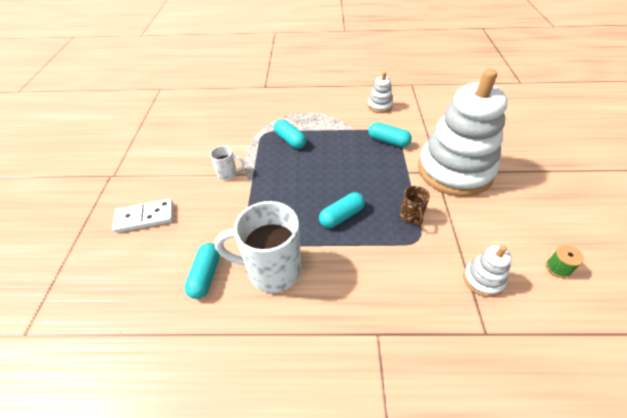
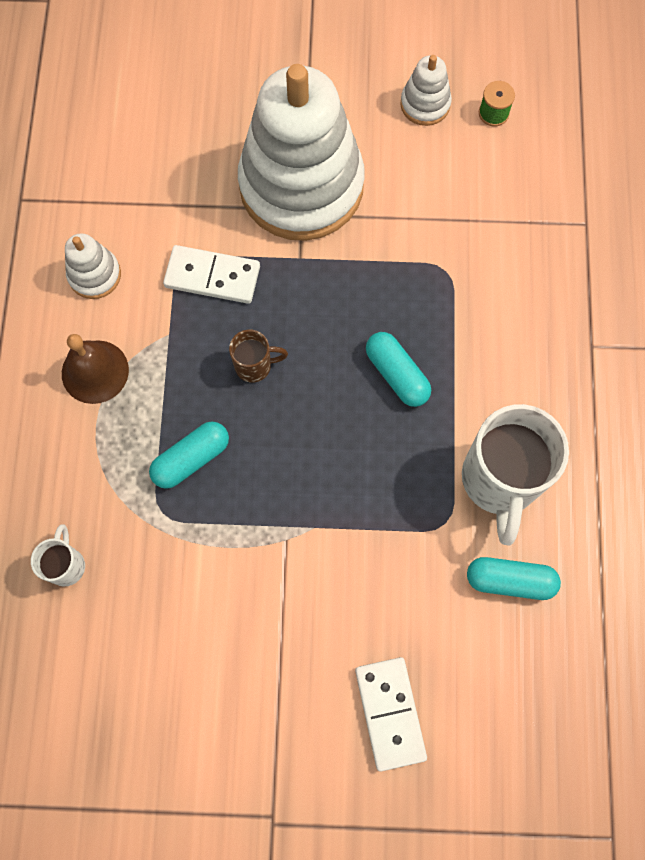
camera: 90 degrees left, 25 degrees up
white mug [210,146,245,180] -> white mug moved to [31,524,85,586]
turquoise capsule [368,122,412,147] -> white domino [163,245,260,304]
brown mug [400,186,430,226] -> brown mug moved to [229,330,288,383]
white stacking toy [463,245,512,297] -> white stacking toy moved to [400,55,452,126]
none -> brown bell [62,334,129,404]

